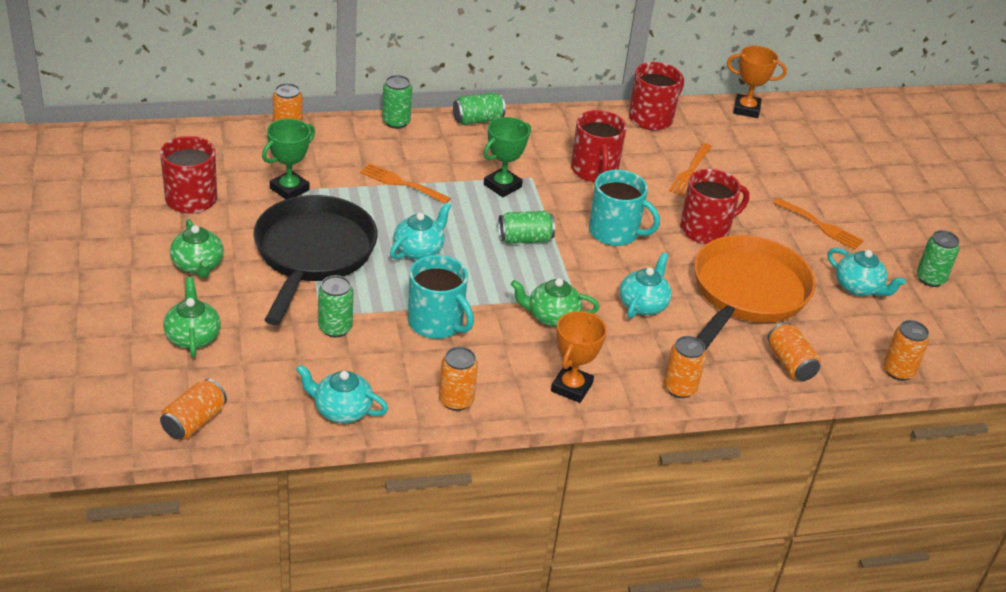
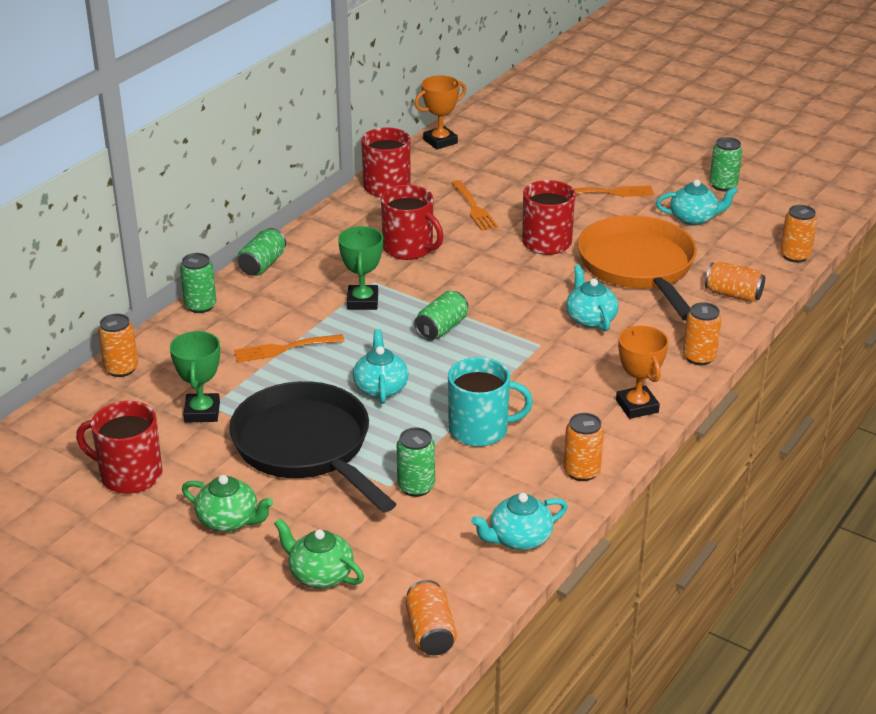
camera: 40 degrees left, 5 degrees down
green teapot [511,278,599,327] -> none
turquoise mug [589,170,660,246] -> none

